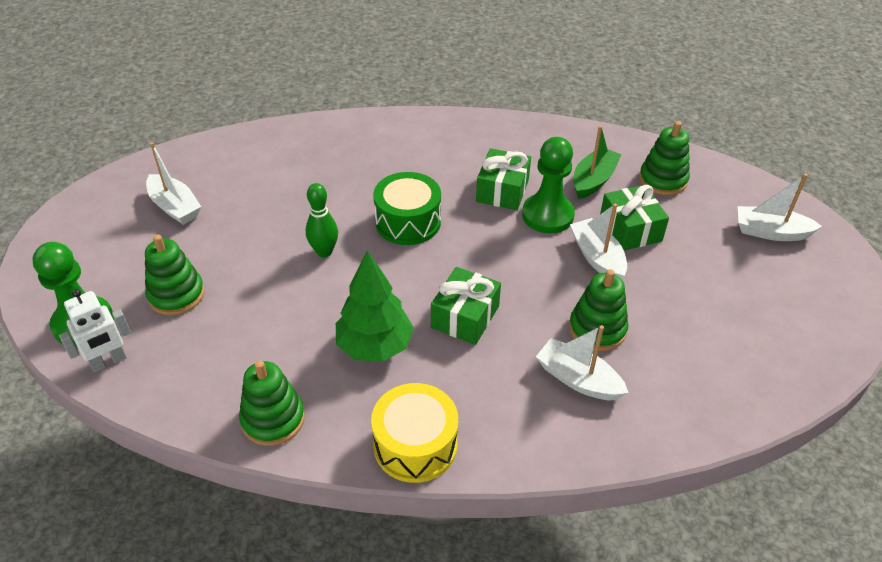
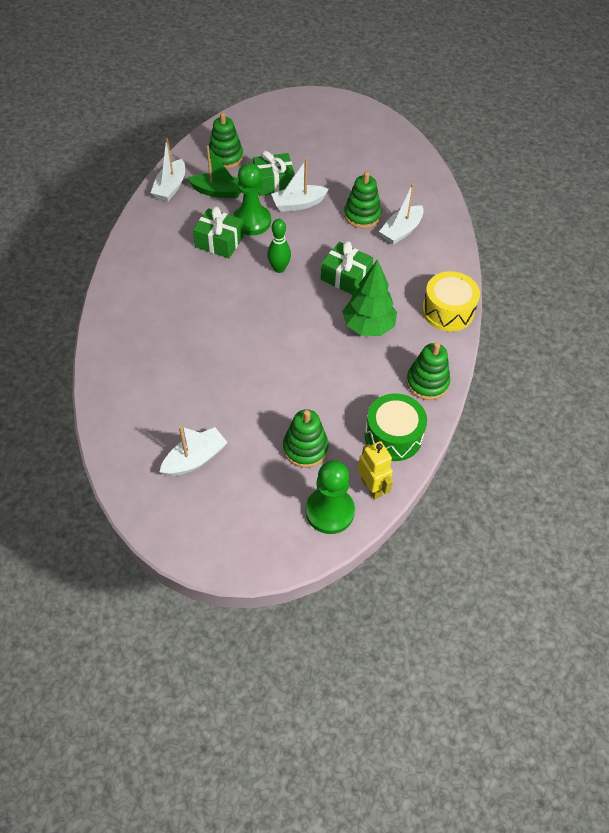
camera: 85 degrees left, 10 degrees up
white robot [59,289,131,373] -> yellow robot [358,441,393,499]
green bowling pin [306,183,338,257] -> green bowling pin moved to [267,219,291,273]
green drum [373,172,441,245] -> green drum moved to [365,393,427,461]
green boat [573,126,621,199] -> green boat turned 150 degrees clockwise [187,146,241,198]
white boat [738,174,822,241] -> white boat moved to [151,138,185,202]

